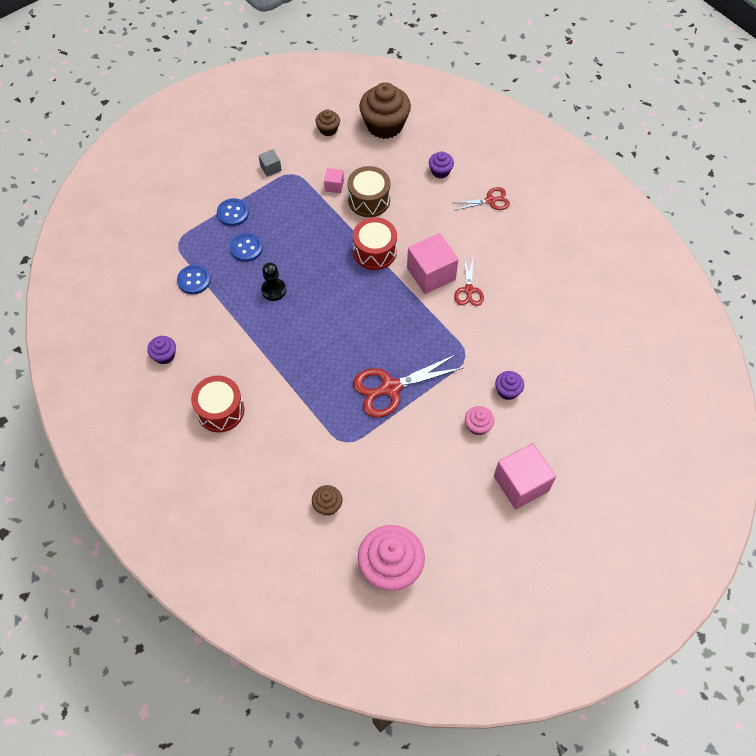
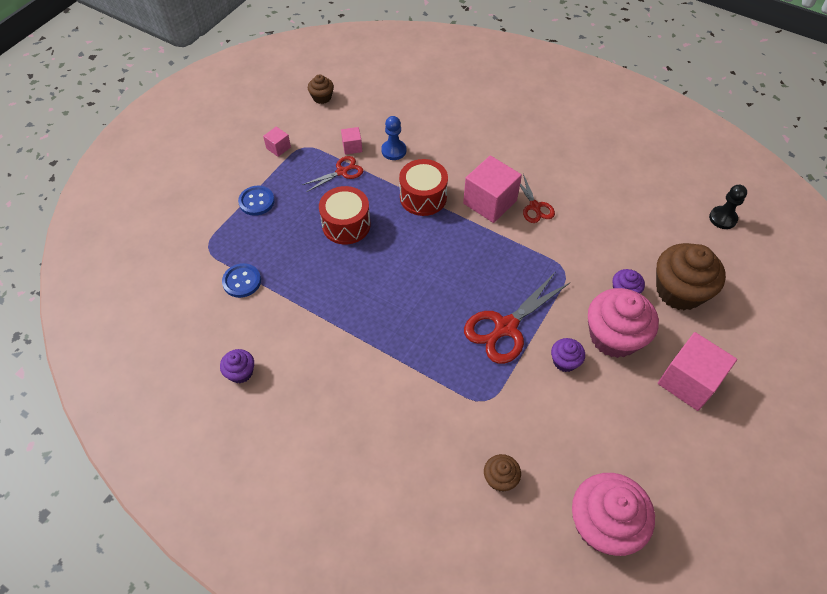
camera: 20 degrees left, 5 degrees down
red drum [191,376,244,432] -> red drum moved to [319,186,371,245]
blue button [230,233,263,262] -> none
grey cube [258,149,282,177] -> pink cube [263,127,291,157]
black pawn [261,263,286,301] -> black pawn moved to [709,185,747,229]
brown drum [347,166,390,217] -> blue pawn [381,116,406,160]
brown cupcake [359,82,411,139] -> brown cupcake moved to [656,243,726,311]
purple cupcake [429,152,454,178] -> purple cupcake moved to [551,338,585,372]
red scissors [453,187,510,211] -> red scissors moved to [302,156,363,192]
pink cupcake [465,406,494,435] -> pink cupcake [588,288,659,358], size x2.06

